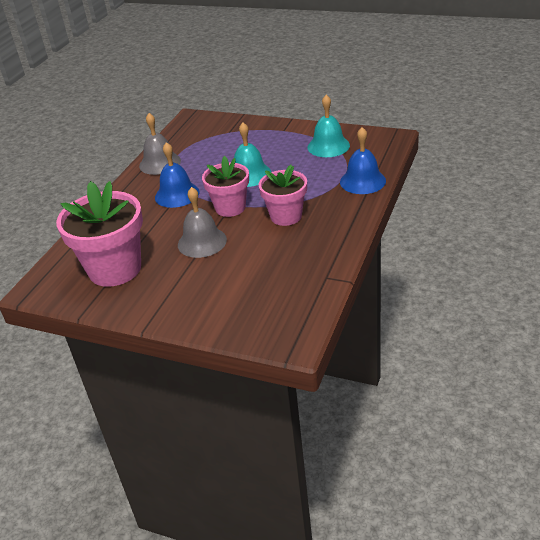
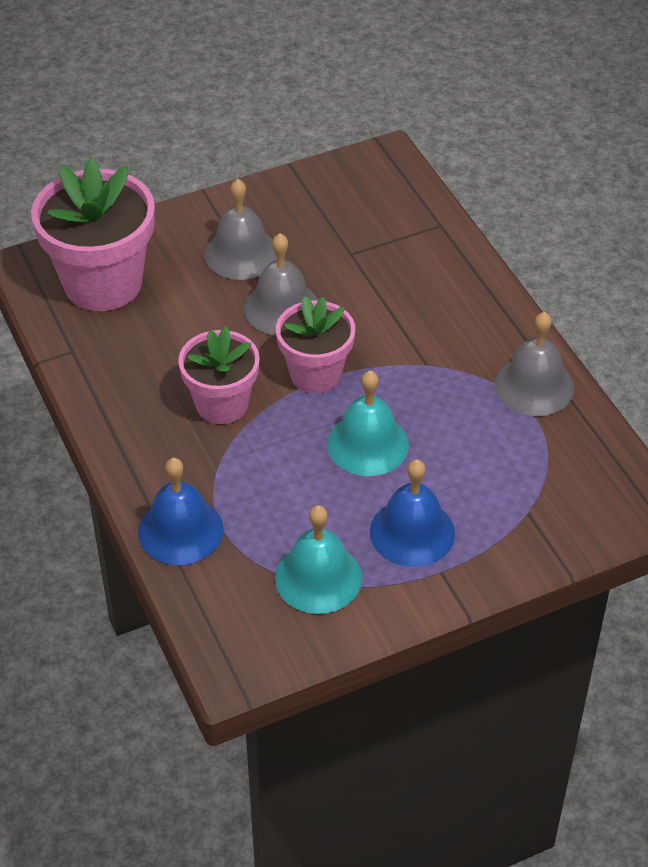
camera: 130 degrees right, 10 degrees up
pink flower pot [56,181,143,287] -> pink flower pot moved to [31,158,155,311]
blue bell [155,142,200,208] -> blue bell moved to [370,460,455,567]
none -> grey bell [205,179,277,280]

